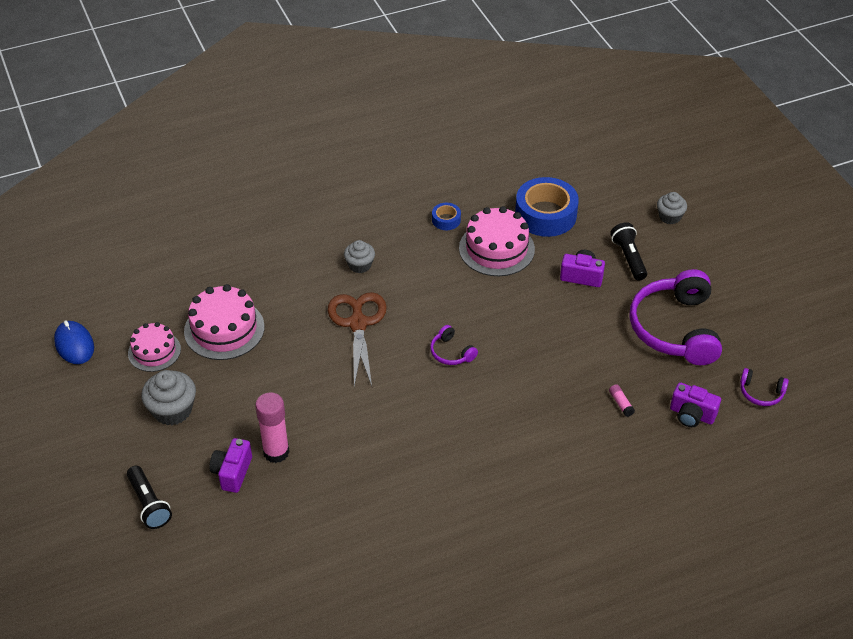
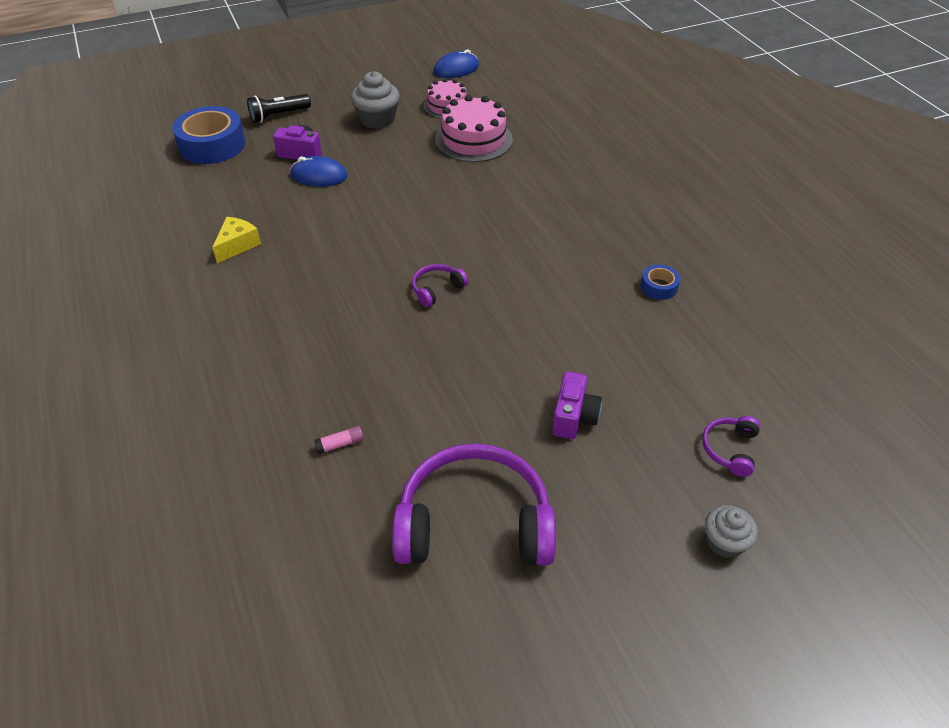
camera: 90 degrees right, 0 degrees up
pink glue stick [255,392,290,463] -> blue mouse [290,156,347,187]
brown scissors [328,292,387,386] -> none
grey cupcake [344,240,375,273] -> none
pink cake [459,206,535,276] -> none
blue tape [515,177,579,237] -> blue tape moved to [172,106,246,164]
black flashlight [610,222,647,281] -> none
purple camera [670,382,721,427] -> none
purple headphones [740,368,789,406] -> purple headphones moved to [702,416,760,477]
none -> yellow cheese [212,217,261,263]

